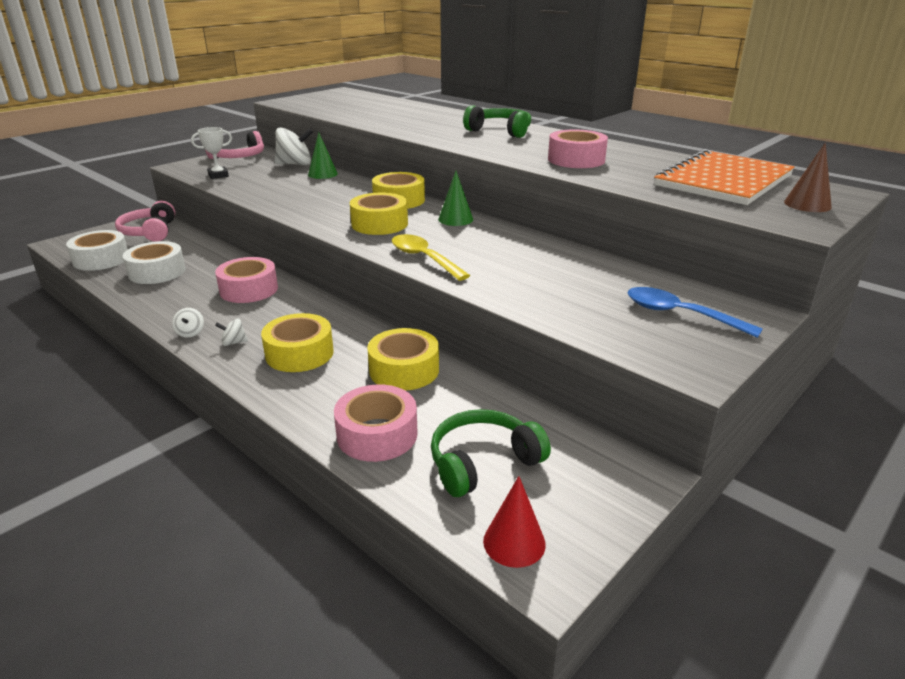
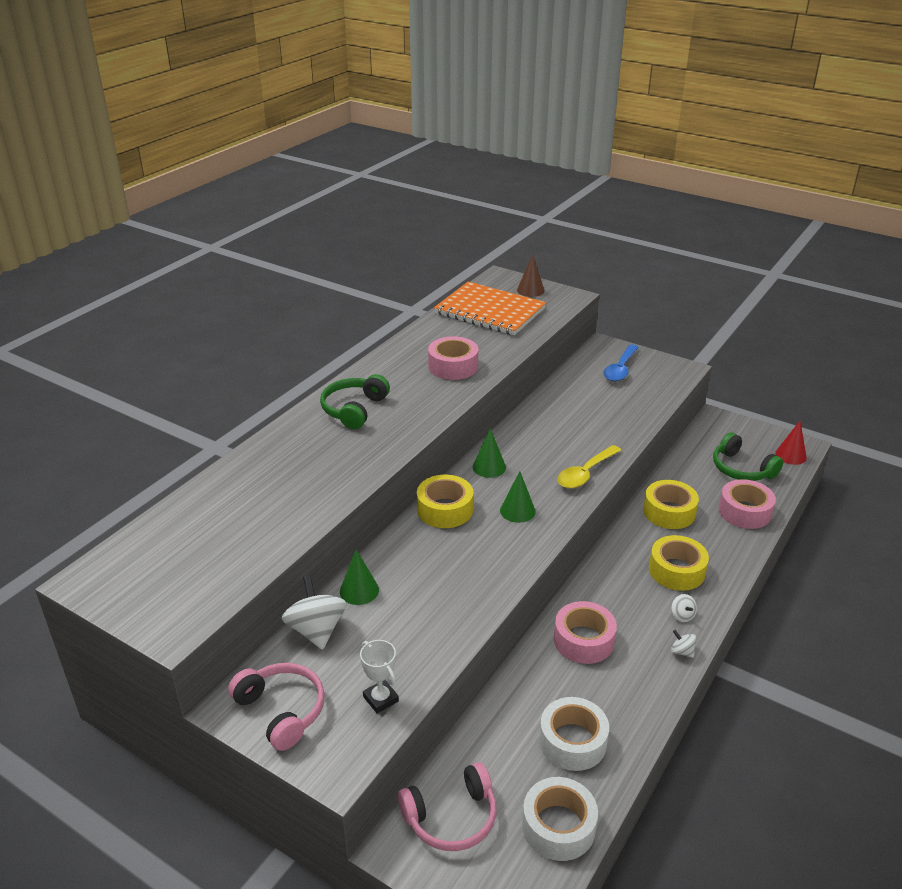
camera: 100 degrees left, 5 degrees up
white spinning top [172,308,204,338] -> white spinning top turned 120 degrees counterclockwise [671,630,696,658]
yellow tape [350,193,408,235] -> green cone [500,471,536,523]

